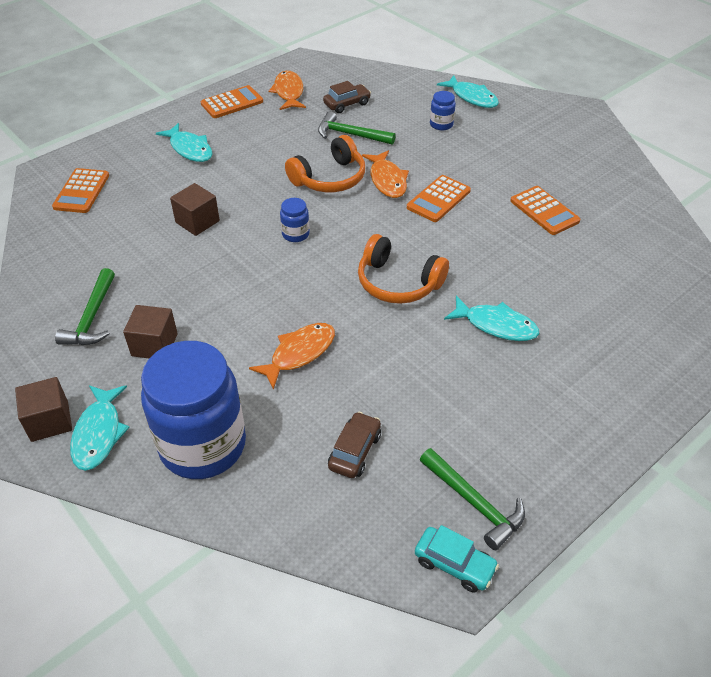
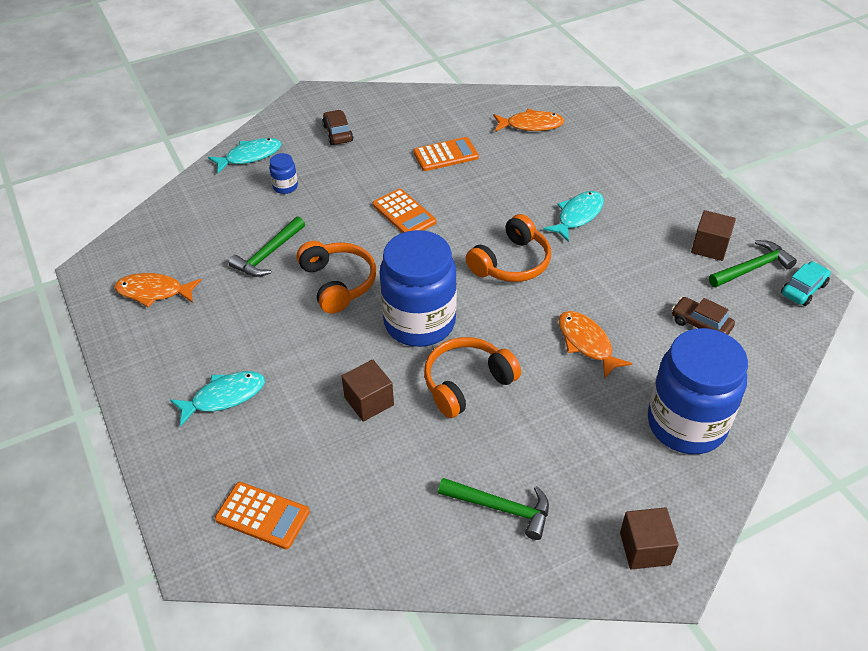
camera: 75 degrees left, 0 degrees up
turquoise fish [70,385,130,471] -> none
brown cube [123,305,178,358] -> brown cube moved to [691,210,736,261]
orange calculator [201,85,263,118] -> none
blue jar [280,198,310,242] -> blue jar [379,230,457,347], size x2.48
brown car [323,81,371,113] -> brown car moved to [322,110,353,145]
orange fish [362,150,409,198] -> orange fish moved to [493,109,565,131]
none -> orange headphones [424,337,521,418]

